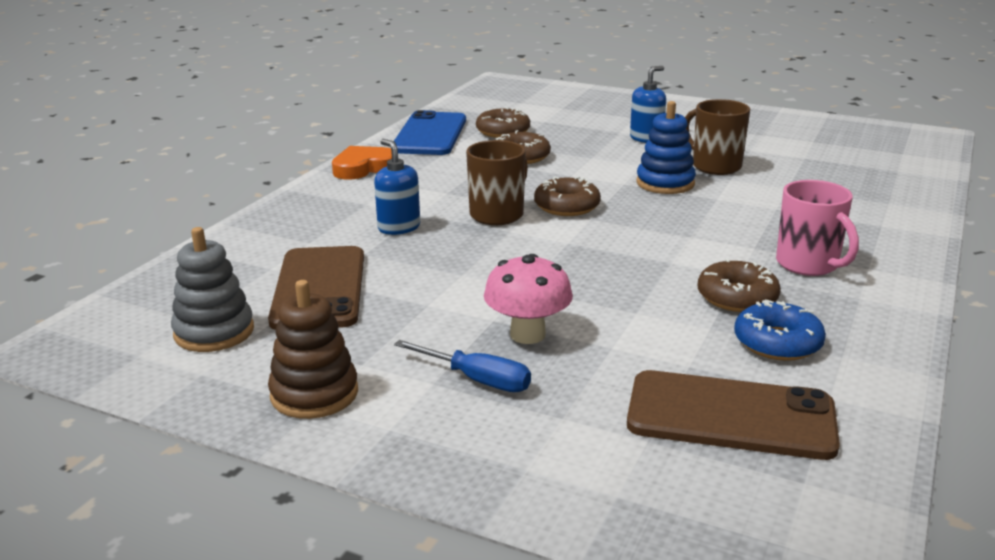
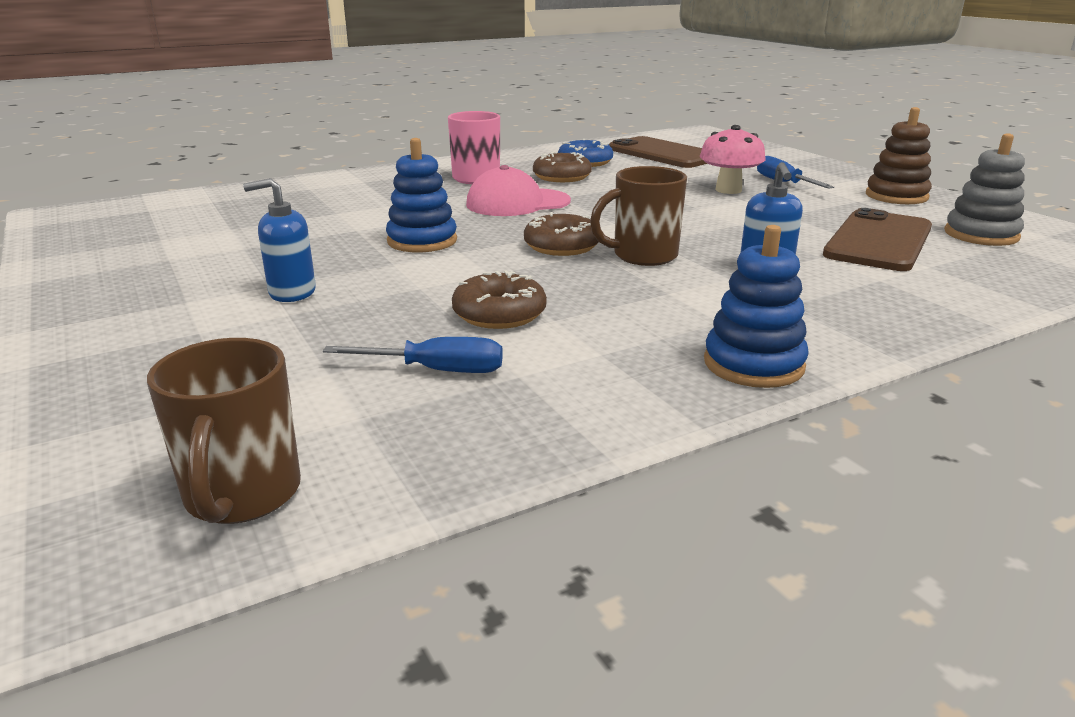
camera: 145 degrees left, 0 degrees up
orange heart [332,146,392,180] -> blue stacking toy [704,225,809,388]
blue phone [394,110,466,155] -> none
brown donut [476,107,530,138] -> blue screwdriver [323,337,503,373]
brown mug [685,99,750,175] -> brown mug moved to [147,338,301,524]
none -> pink cap [466,165,571,216]

